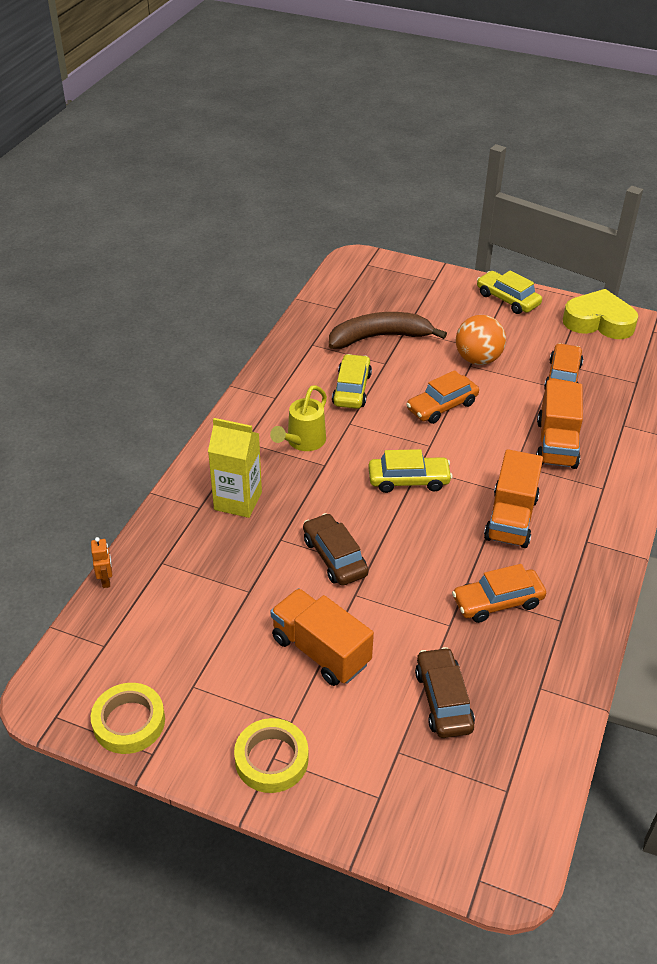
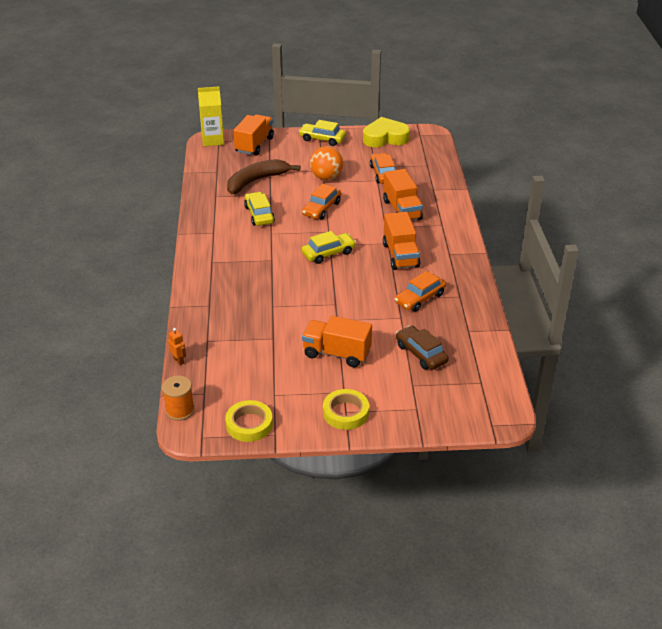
camera: 25 degrees left, 5 degrees down
yellow carton [208,418,262,518] -> yellow carton moved to [198,87,224,146]
yellow watering can [270,385,327,451] -> none
brown car [303,513,369,586] -> none
none -> orange spool [162,375,195,421]
none -> orange truck [233,114,274,155]

